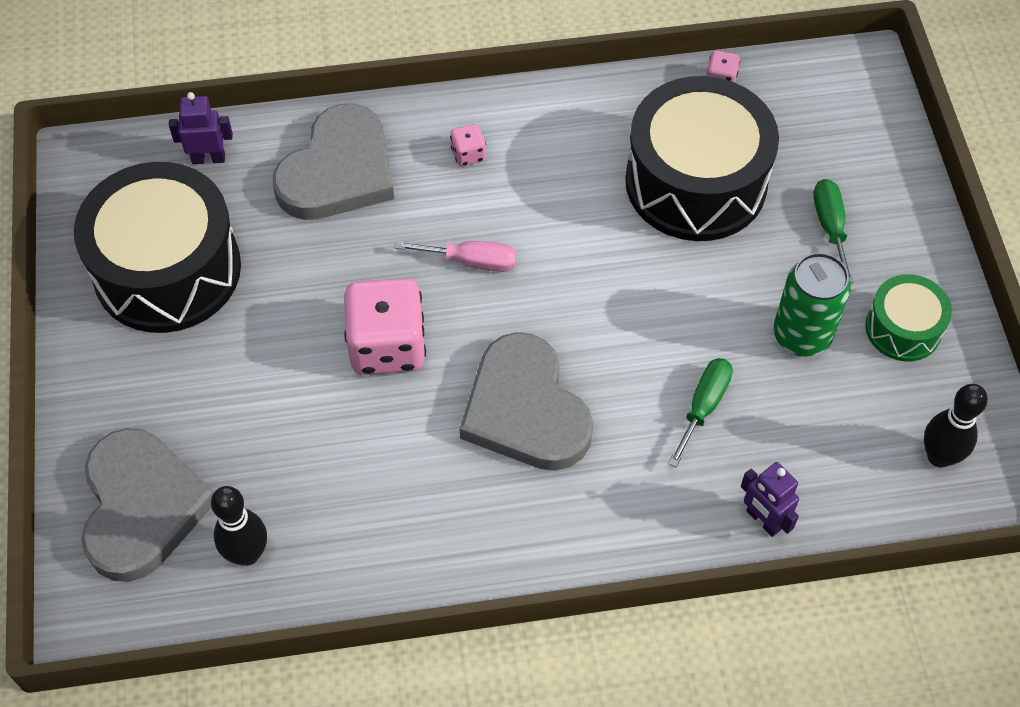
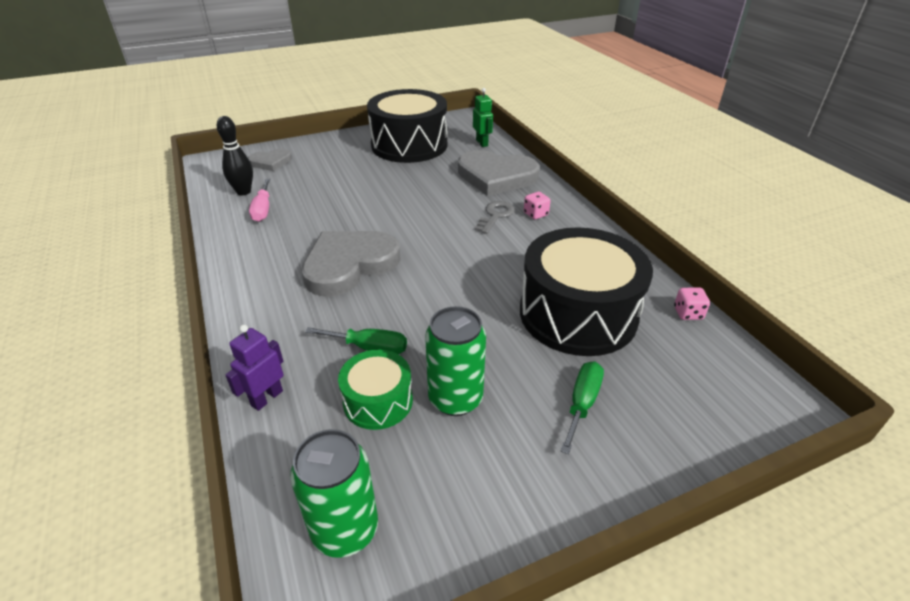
camera: 75 degrees right, 20 degrees down
grey heart [81,428,214,582] -> grey heart [248,149,292,171], size x0.53
purple robot [169,92,233,164] -> green robot [473,88,493,147]
pink dice [344,278,426,375] -> none
pink screwdriver [395,241,516,272] -> pink screwdriver moved to [249,179,270,222]
green screwdriver [813,179,853,283] -> green screwdriver turned 45 degrees counterclockwise [561,361,604,454]
green drum [865,274,952,361] -> green drum moved to [338,350,413,430]
black bowling pin [924,384,988,468] -> green can [290,429,378,558]
none -> grey key [474,201,515,234]

